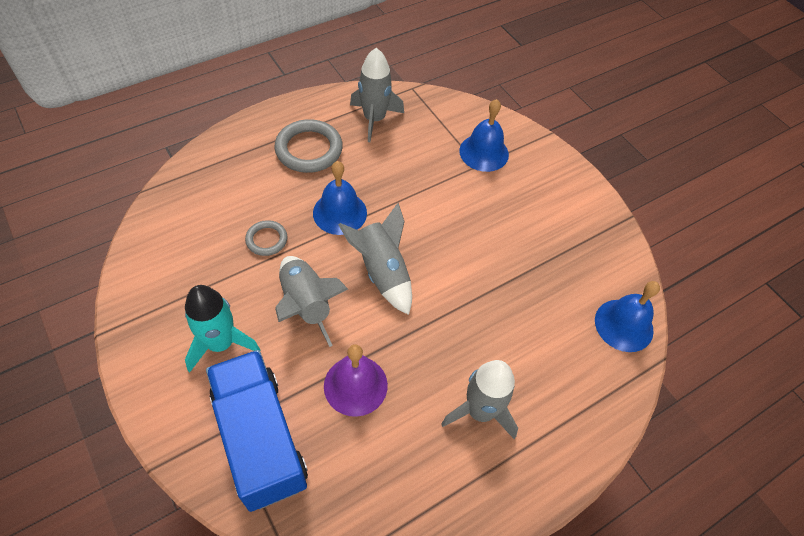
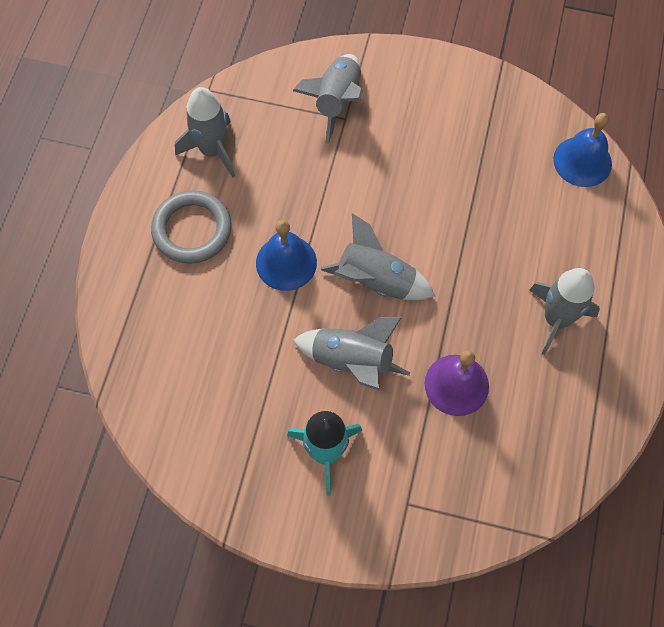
camera: 40 degrees left, 10 degrees up
blue truck [206,350,308,512] -> none
grey ring [245,220,288,256] -> none
blue bell [459,99,509,172] -> grey rocket [293,54,363,144]

